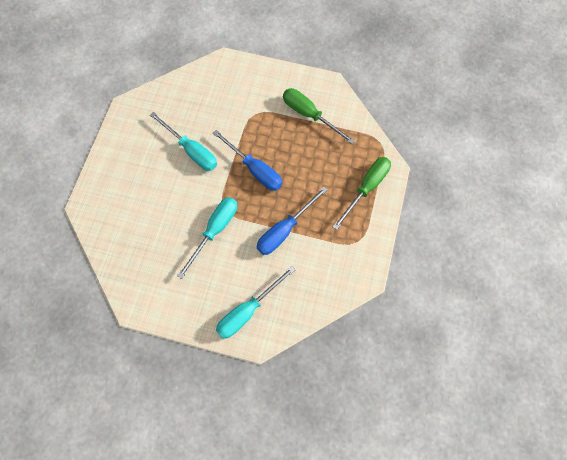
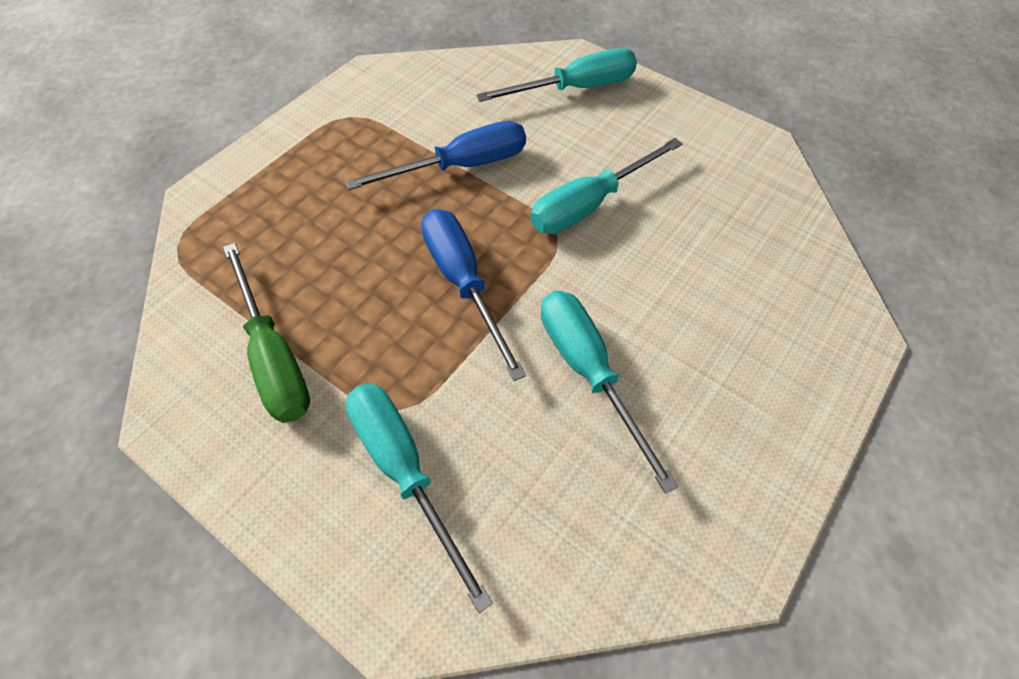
camera: 160 degrees left, 10 degrees down
green screwdriver [333,157,391,230] -> none
none -> turquoise screwdriver [346,383,493,613]

